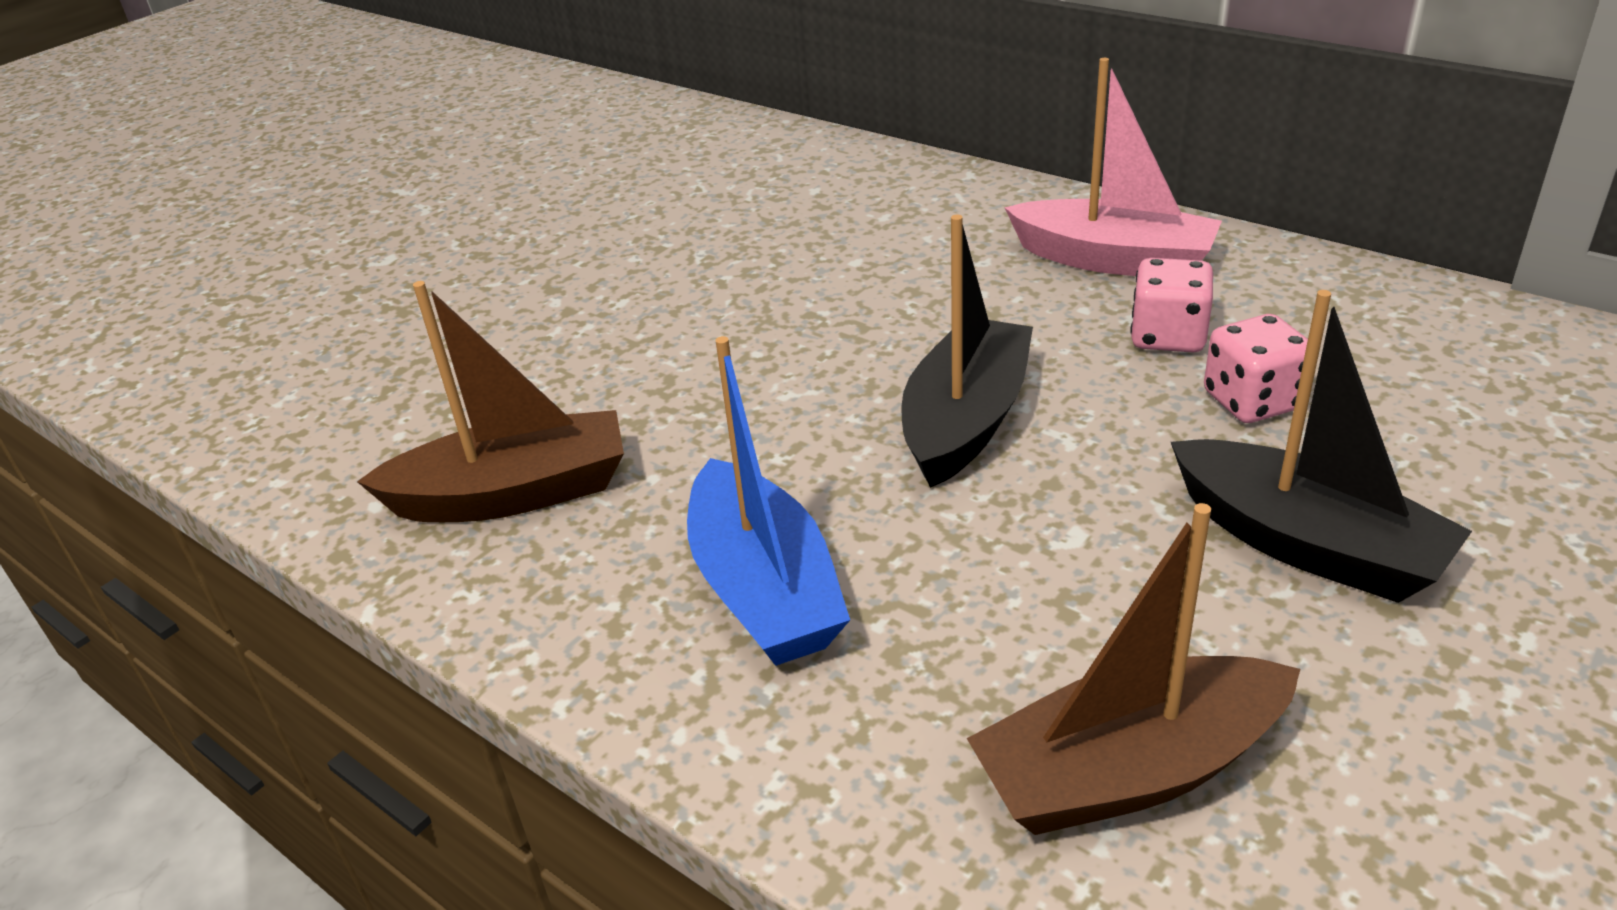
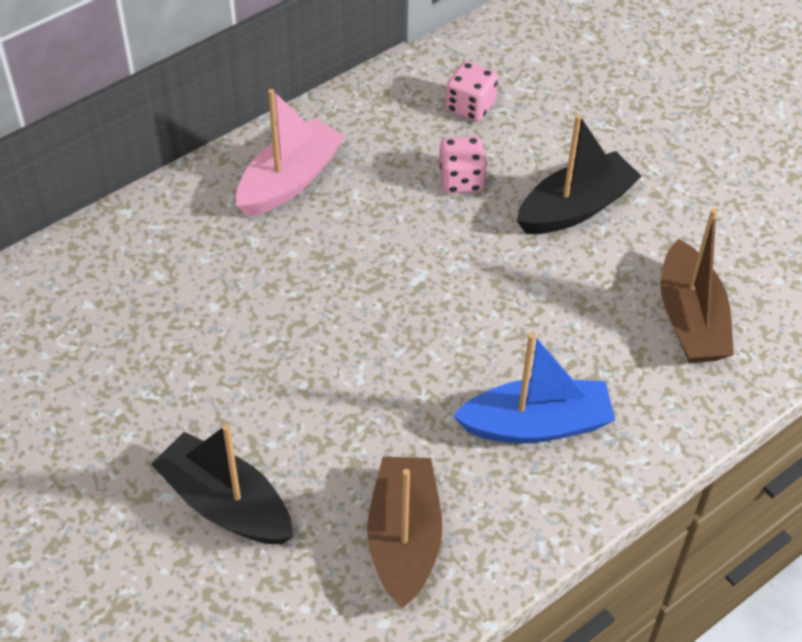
camera: 80 degrees left, 15 degrees up
black boat [901,215,1033,488] -> black boat moved to [151,424,293,544]
pink dice [1130,258,1213,352] -> pink dice moved to [446,61,498,122]

